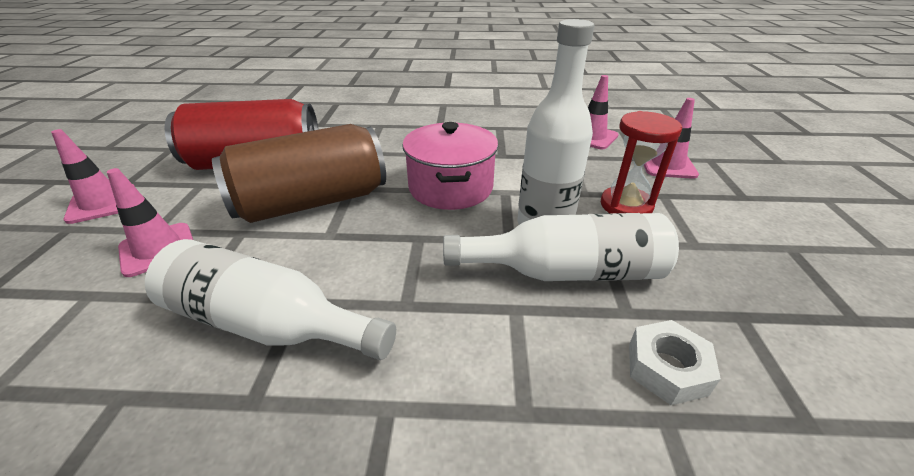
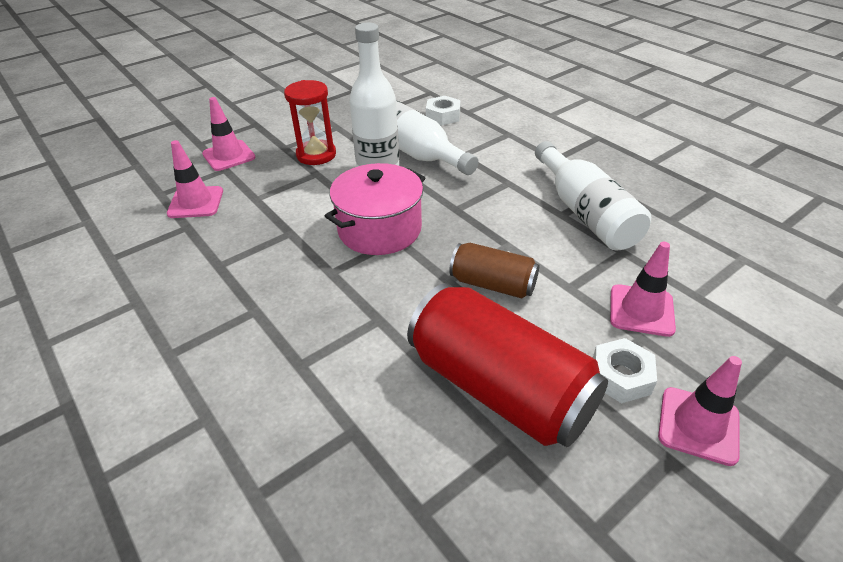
camera: 130 degrees left, 5 degrees up
brown can [212,124,386,223] -> brown can [449,243,539,298], size x0.54
none -> white nut [593,338,657,403]

